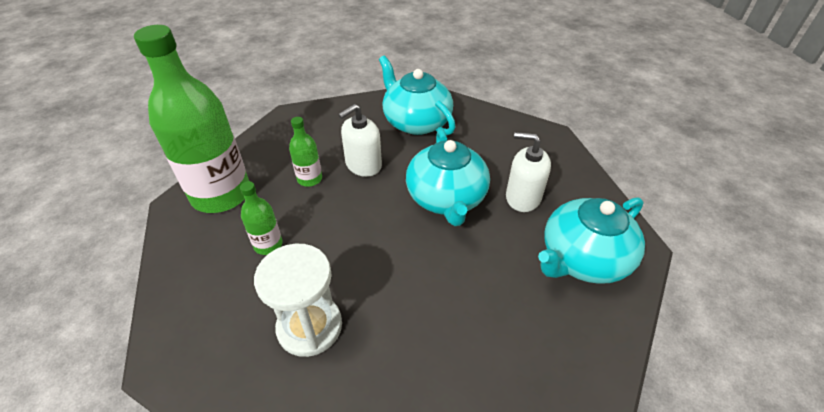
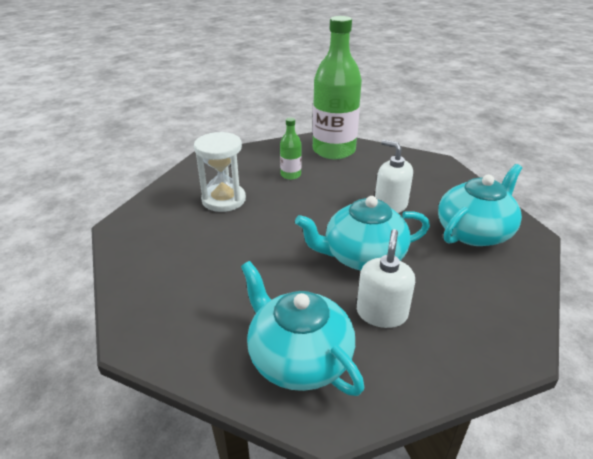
camera: 85 degrees right, 10 degrees down
green bottle [289,117,322,187] -> none

